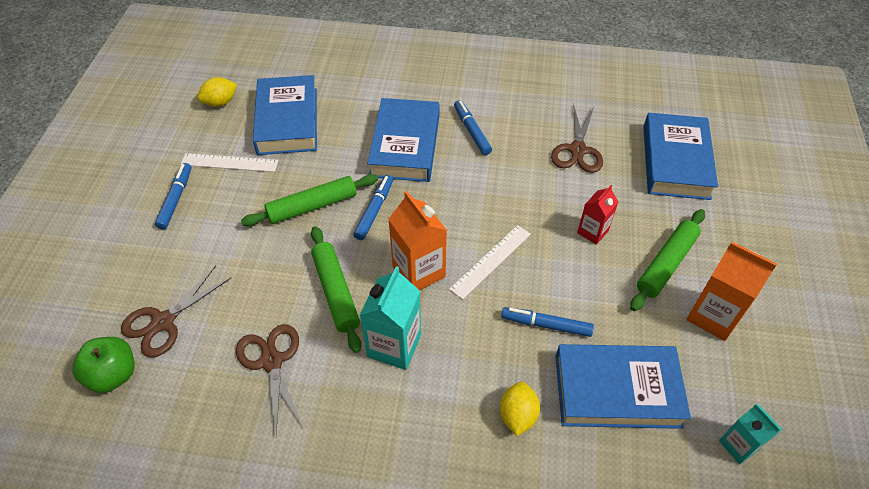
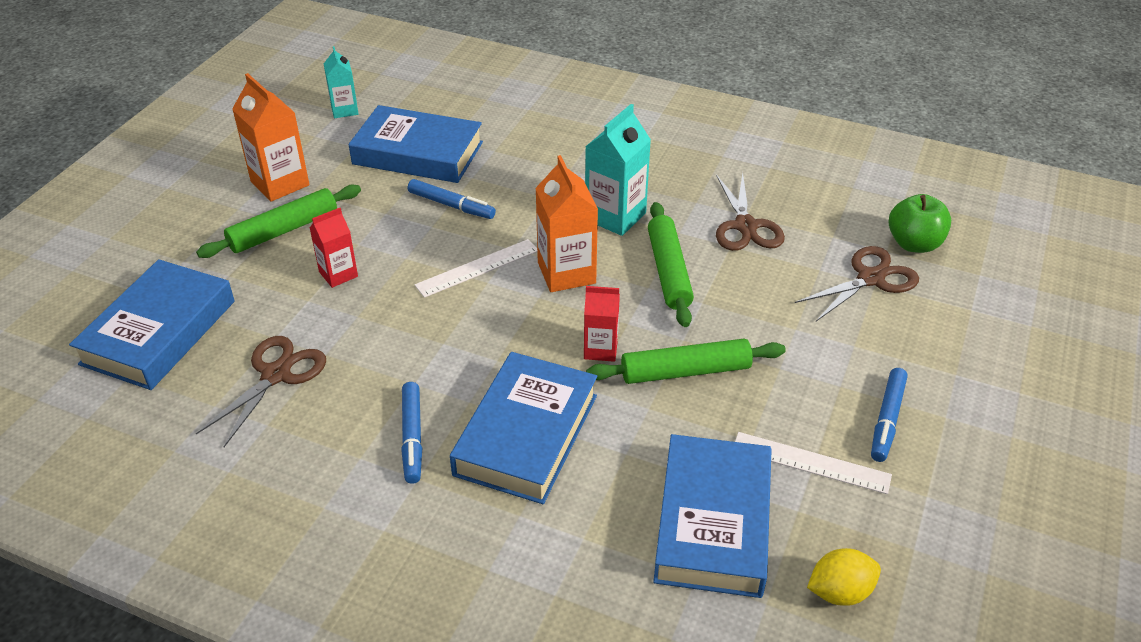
camera: 165 degrees left, 10 degrees down
blue marker [353,175,393,240] -> red carton [584,286,620,362]
yellow lemon [500,382,540,436] -> none

